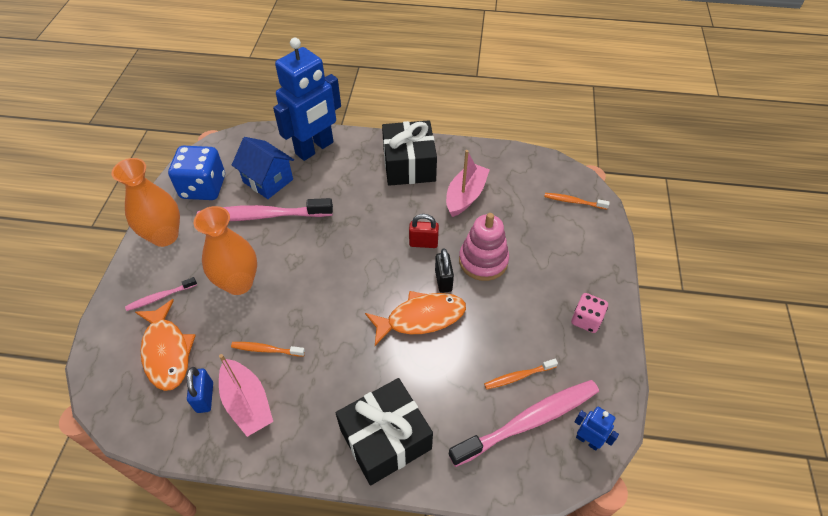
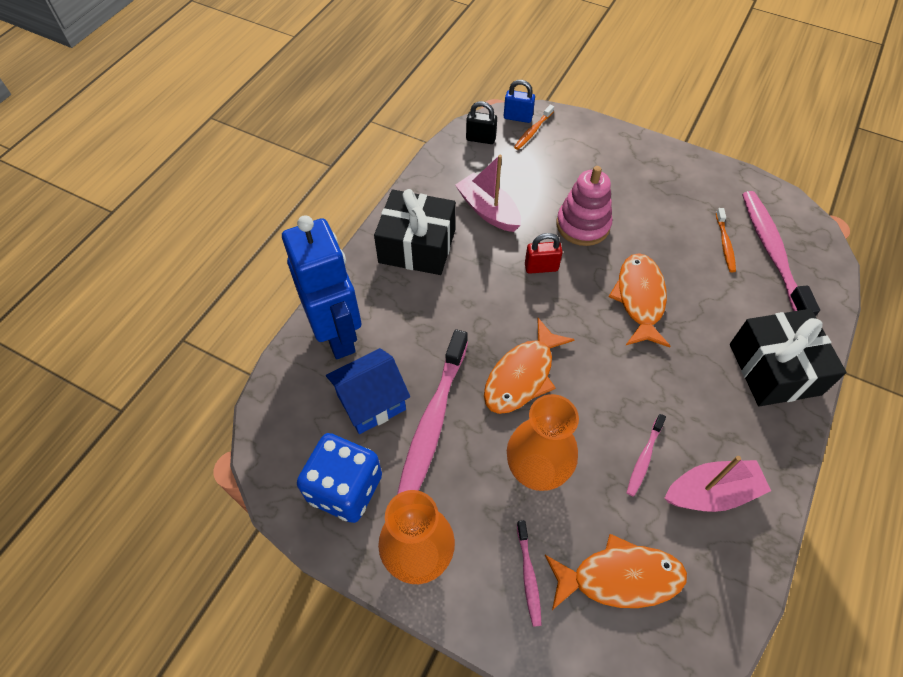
camera: 70 degrees left, 5 degrees up
blue padlock [187,367,213,413] -> blue padlock moved to [504,80,535,123]
orange toothbrush [231,342,305,357] -> pink toothbrush [627,414,666,497]
red padlock [409,214,439,248] -> red padlock turned 60 degrees clockwise [525,233,563,274]
black padlock [435,248,454,293] -> black padlock moved to [466,101,497,144]
pink dice [571,293,608,333] -> none
blue robot [574,407,619,451] -> none
none -> orange fish [484,318,575,414]

